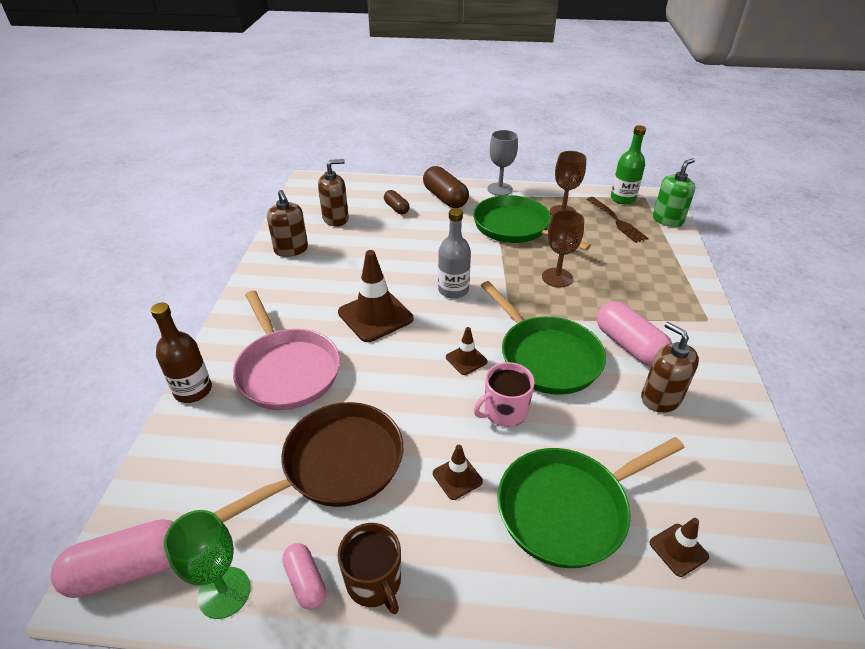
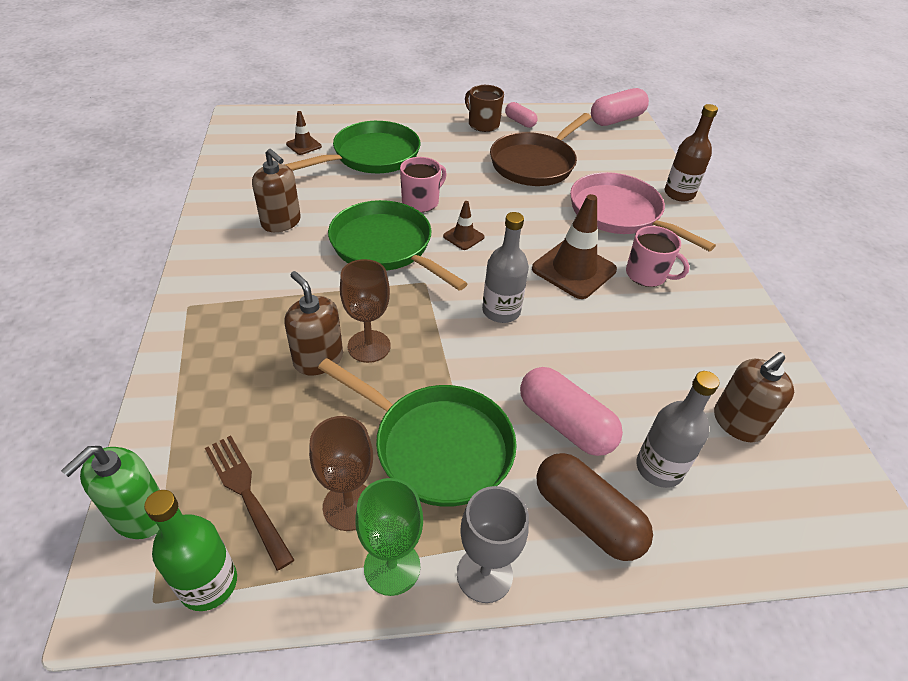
camera: 165 degrees right, 5 degrees up
green goblet [164,510,251,619] -> green goblet moved to [355,478,423,596]
brown soap dispenser [267,190,308,257] -> brown soap dispenser moved to [284,271,343,376]
brown capsule [384,190,410,214] -> grey bottle [636,371,719,488]
brown traffic cone [433,445,483,500] -> none
pink capsule [597,301,672,366] -> pink capsule moved to [520,367,623,456]
none -> pink mug [626,226,689,287]

